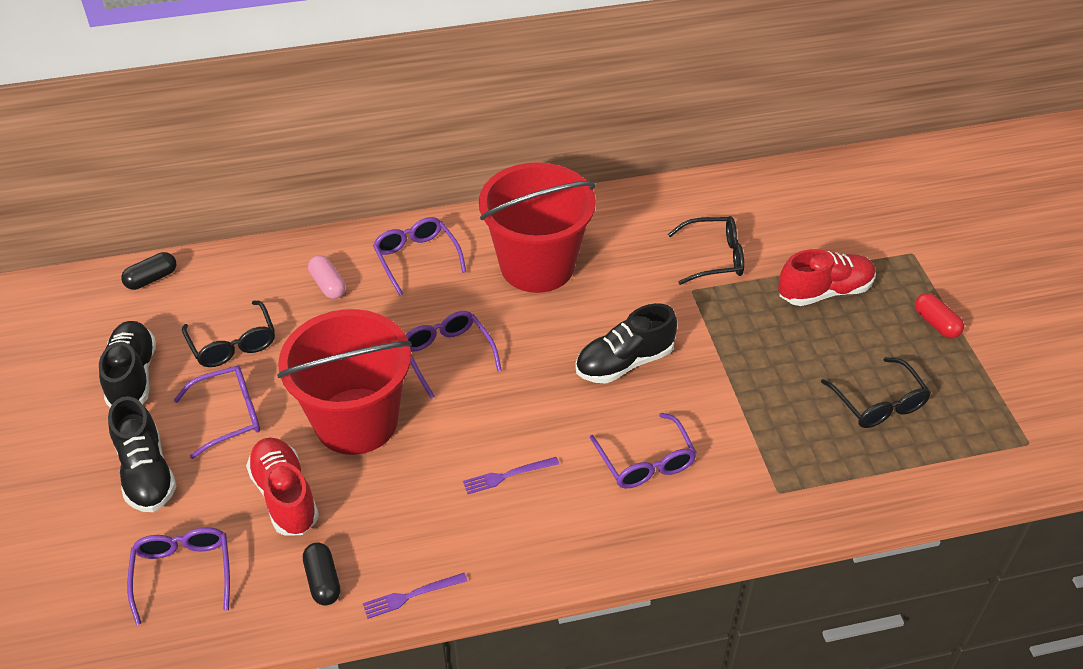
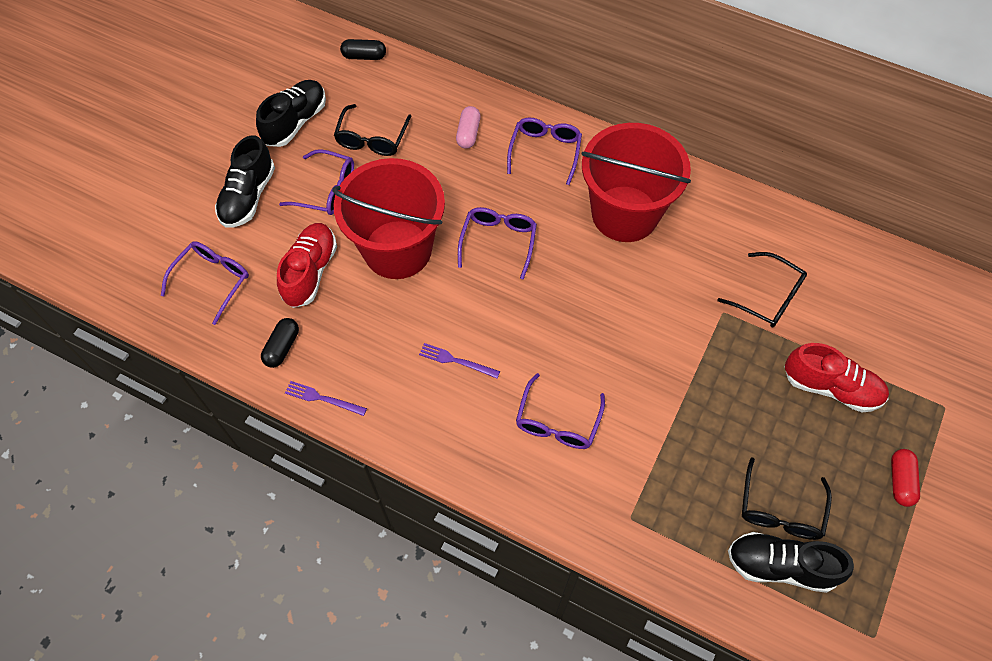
camera: 40 degrees right, 15 degrees up
black shoe [575,303,677,384] -> black shoe moved to [728,532,854,593]

